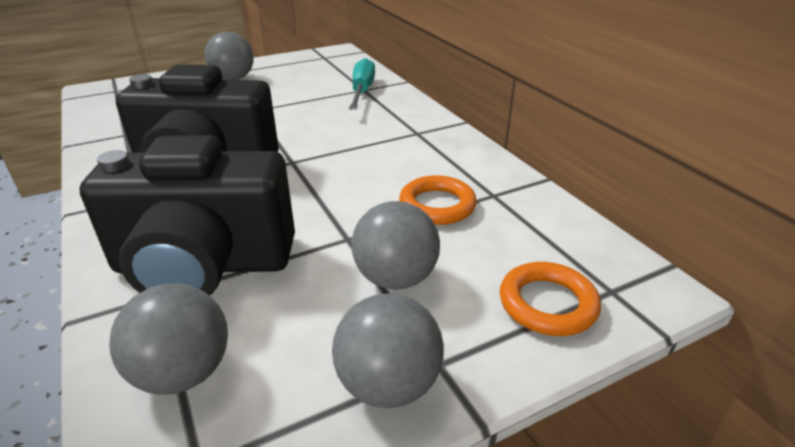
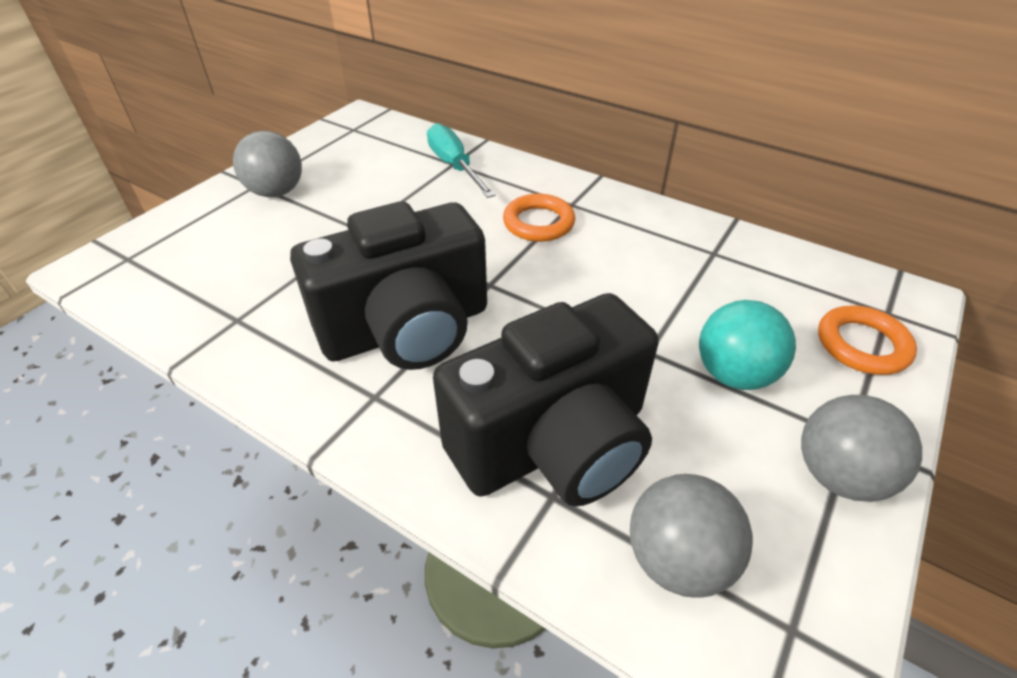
camera: 30 degrees left, 10 degrees up
grey ball [352,201,440,290] -> turquoise ball [699,300,796,390]
orange ring [399,175,477,225] -> orange ring moved to [503,194,575,242]

